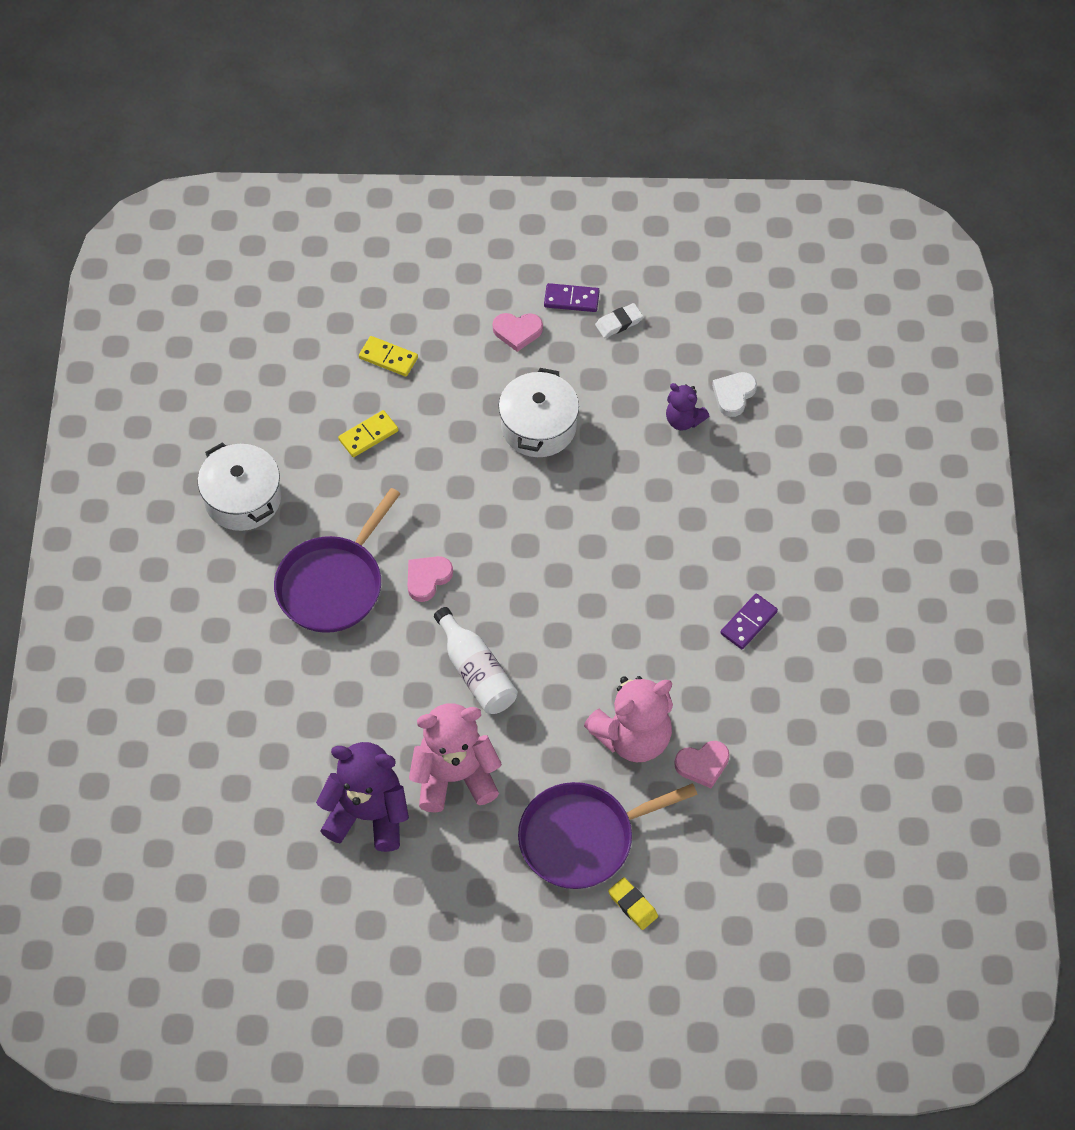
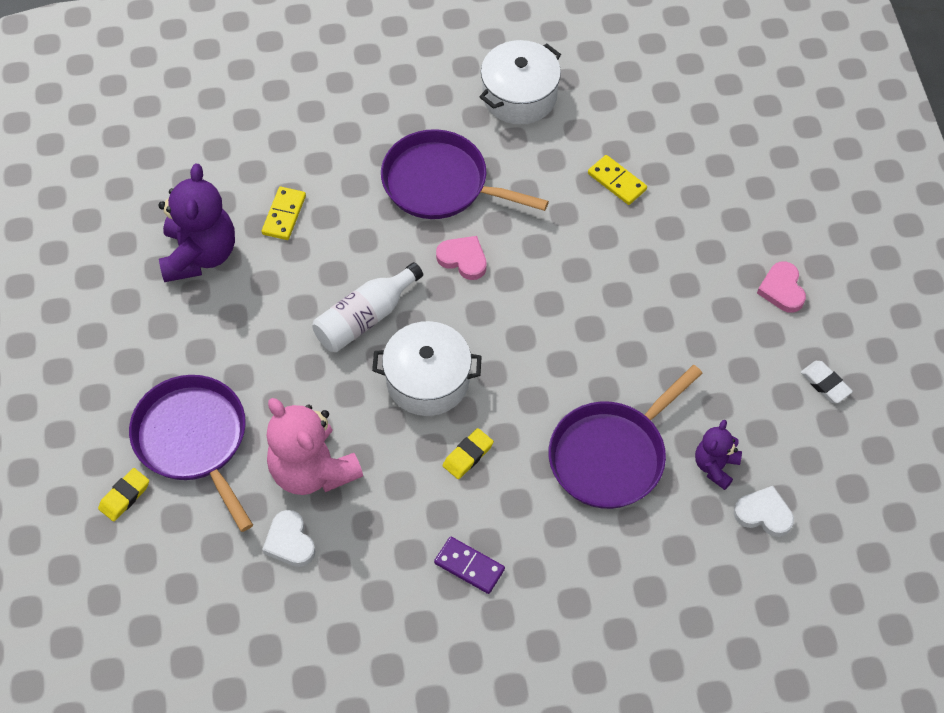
camera: 80 degrees right, 0 degrees up
yellow domino [359,336,418,377] -> yellow domino moved to [262,187,306,240]
pink teddy bear [409,703,502,813] -> none
white pot [499,368,579,457] -> white pot moved to [372,321,482,416]
purple domino [544,283,600,312] -> none
pink heart [674,741,730,788] -> white heart [262,510,316,567]
none -> yellow eraser [443,428,494,479]
none -> purple pan [549,365,703,509]

